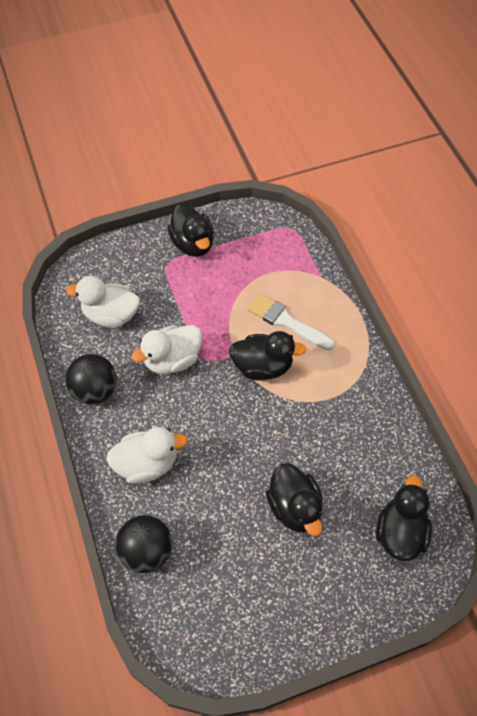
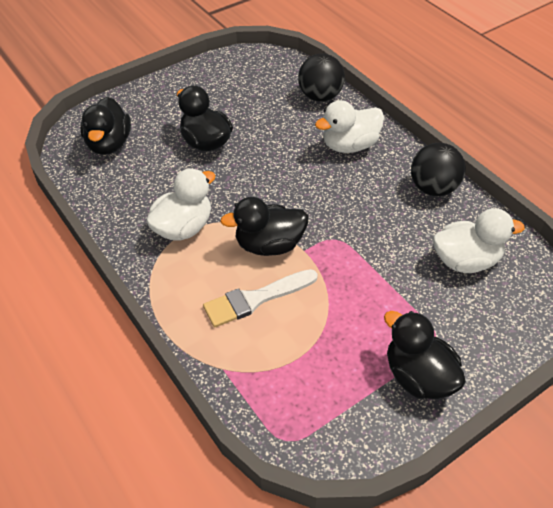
camera: 165 degrees right, 10 degrees down
white duck [132,325,202,374] -> white duck moved to [146,168,216,241]
white brush [247,293,335,350] -> white brush turned 135 degrees clockwise [203,269,318,327]

